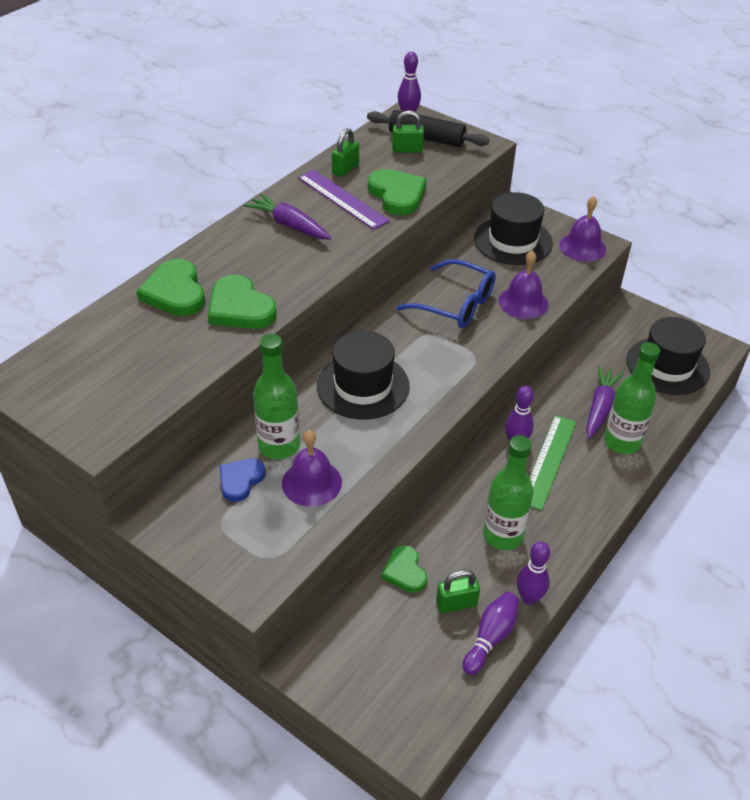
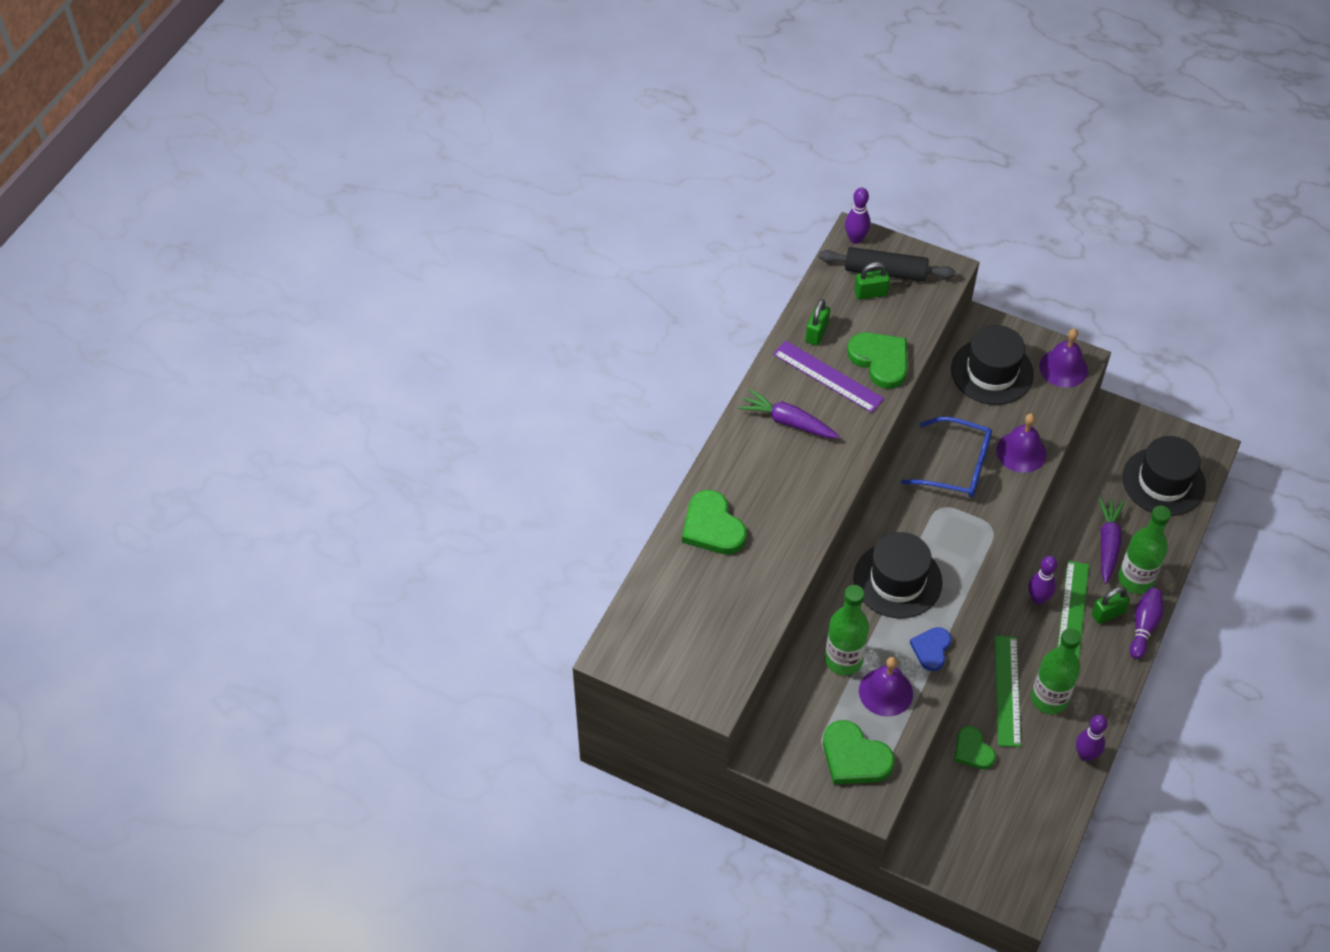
camera: 10 degrees left, 10 degrees up
green heart [208,275,277,329] -> green heart moved to [823,720,894,784]
blue heart [220,458,265,502] -> blue heart moved to [910,627,951,671]
green padlock [436,569,480,613] -> green padlock moved to [1091,587,1130,624]
purple bowling pin [463,592,519,675] -> purple bowling pin moved to [1130,588,1163,659]
none -> green ruler [995,635,1021,747]

